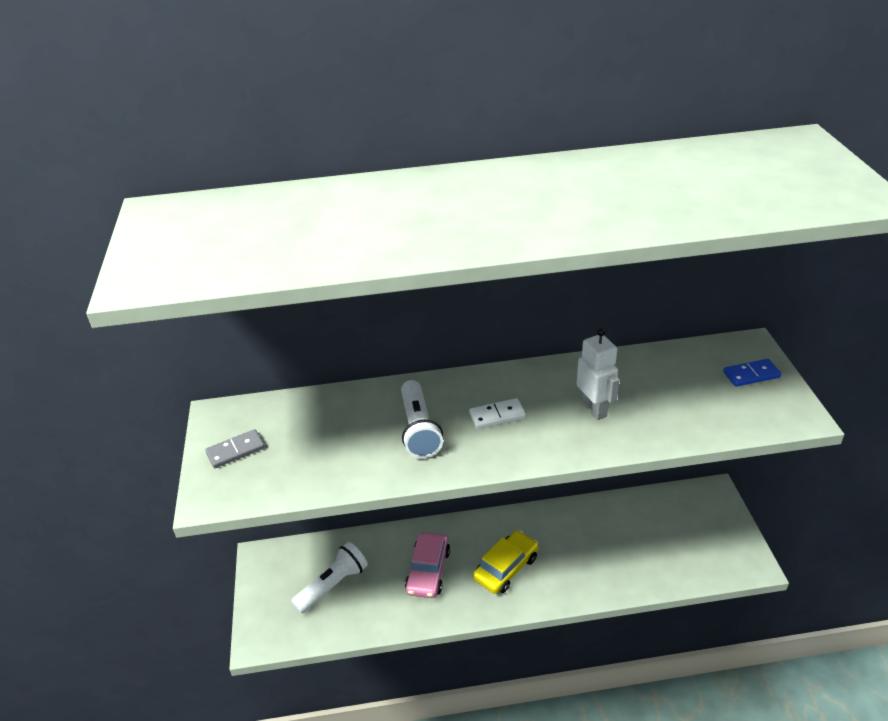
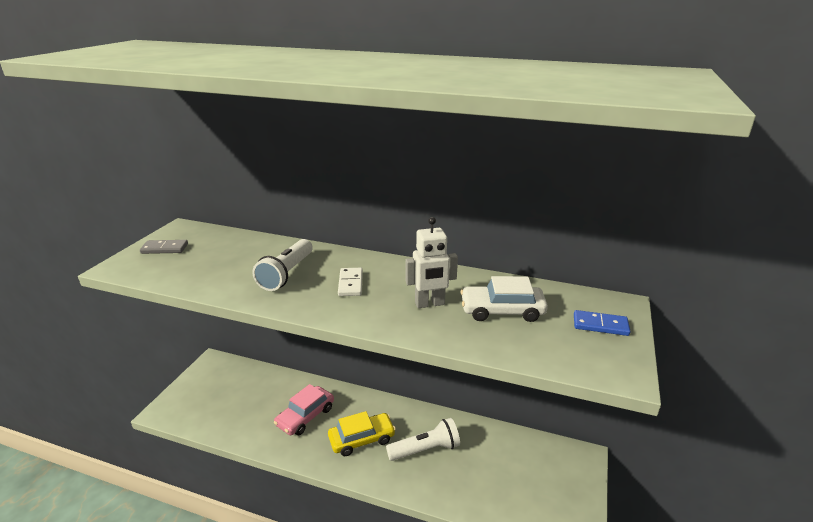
camera: 25 degrees right, 10 degrees down
white flashlight [291,542,368,614] -> white flashlight moved to [386,418,460,461]
white domino [469,398,526,429] -> white domino turned 75 degrees clockwise [338,268,363,296]
white robot [577,328,619,420] -> white robot turned 75 degrees clockwise [405,217,458,308]
none -> white car [461,276,548,322]

